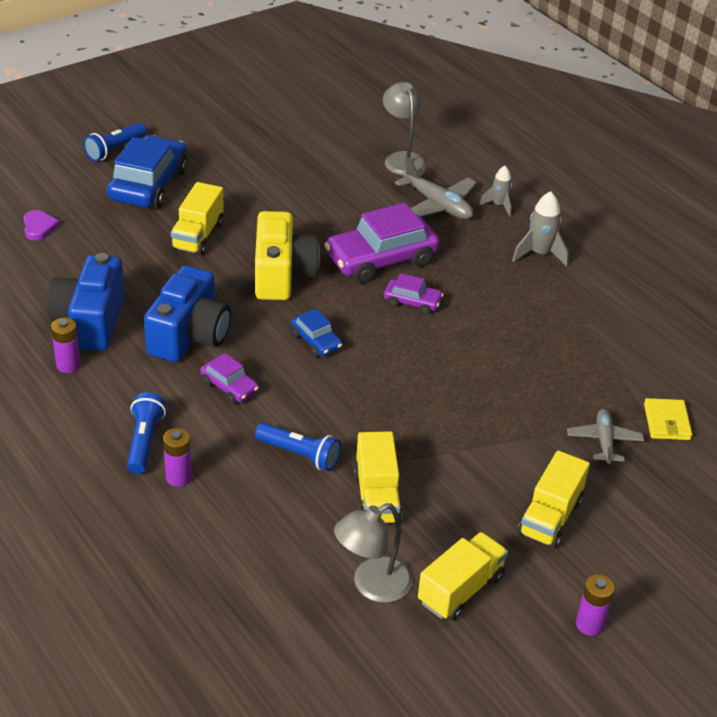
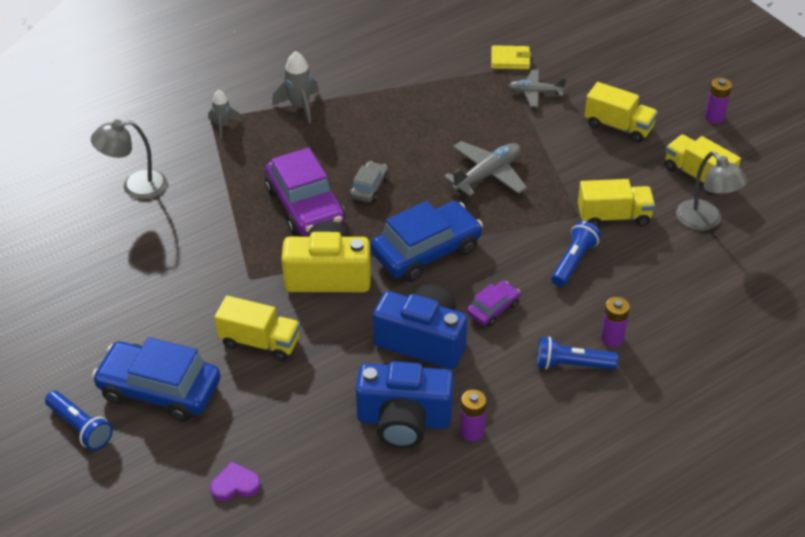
camera: 85 degrees left, 5 degrees up
blue car [291,309,343,357] -> blue car [370,201,483,282], size x2.01
purple car [384,273,444,315] -> grey car [350,161,389,203]
grey plane [395,157,477,219] -> grey plane moved to [443,141,527,196]

